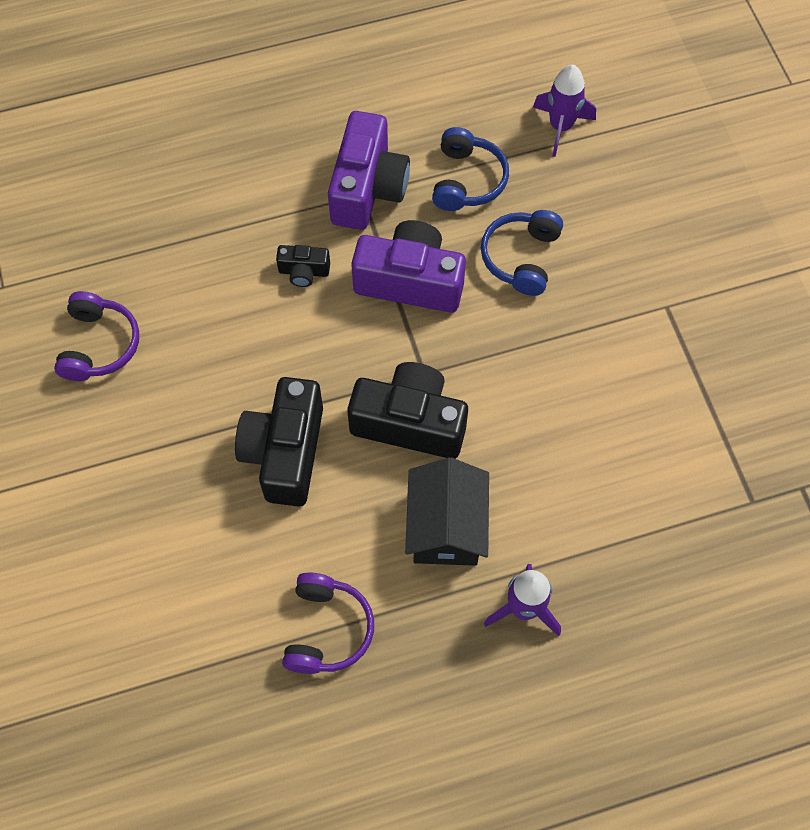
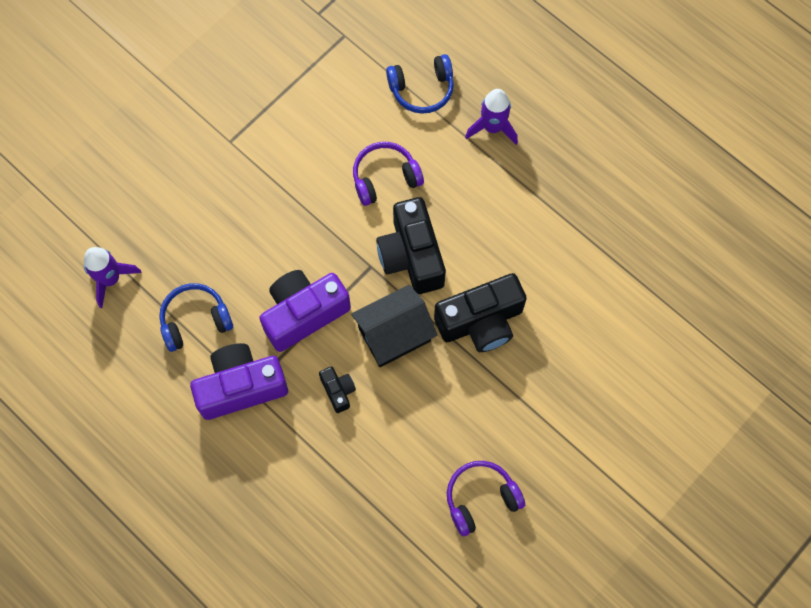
camera: 120 degrees left, 5 degrees up
purple headphones [282,573,374,674] -> purple headphones moved to [353,142,424,206]
purple camera [351,220,466,313] -> purple camera turned 75 degrees clockwise [260,270,351,352]
black house [405,457,489,566] -> black house moved to [351,285,437,367]
blue headphones [481,210,563,296] -> blue headphones moved to [386,54,454,114]

